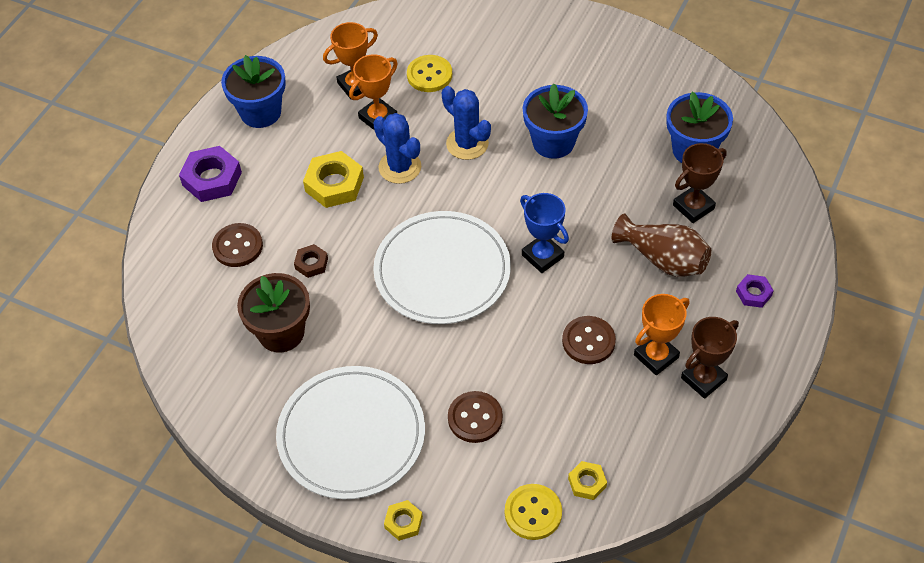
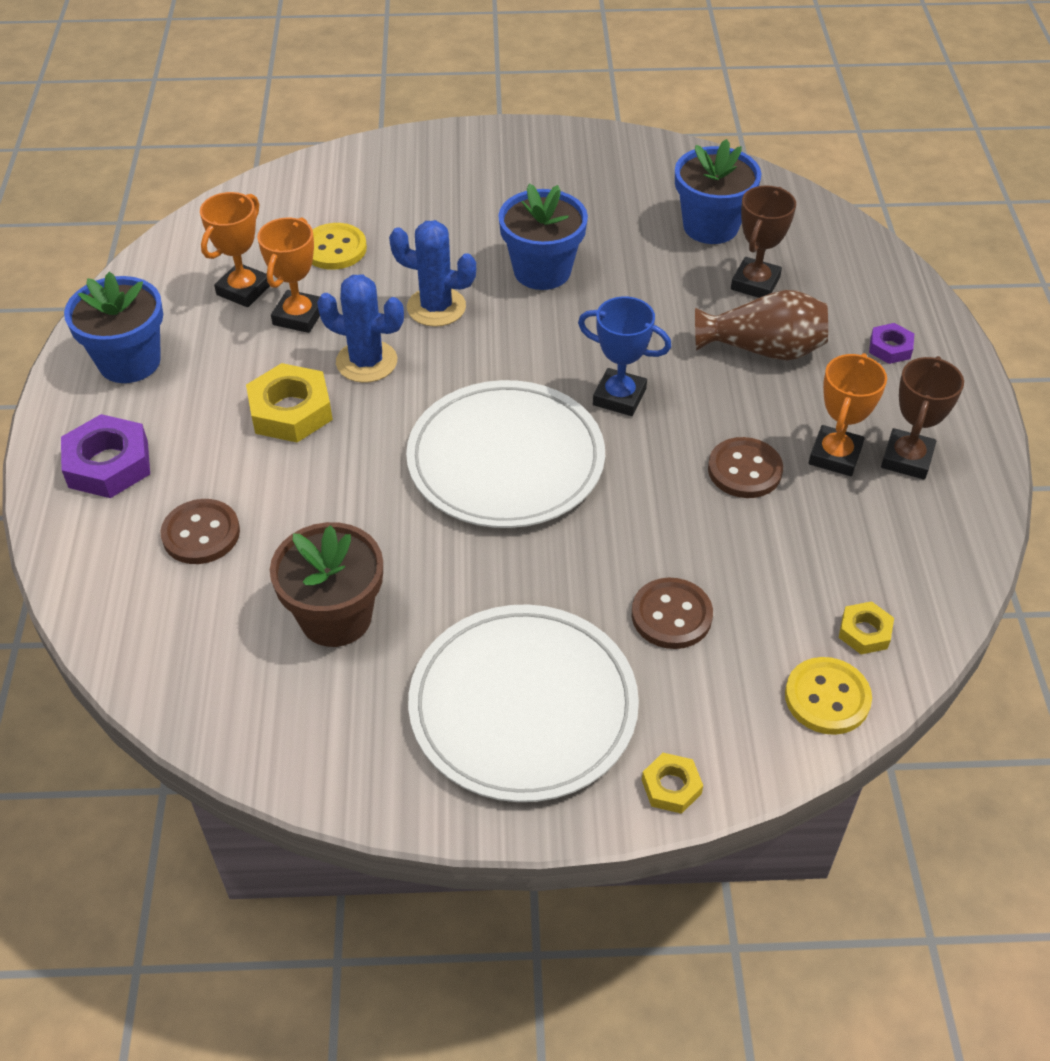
camera: 30 degrees left, 5 degrees down
brown nut [294,244,328,278] -> none

